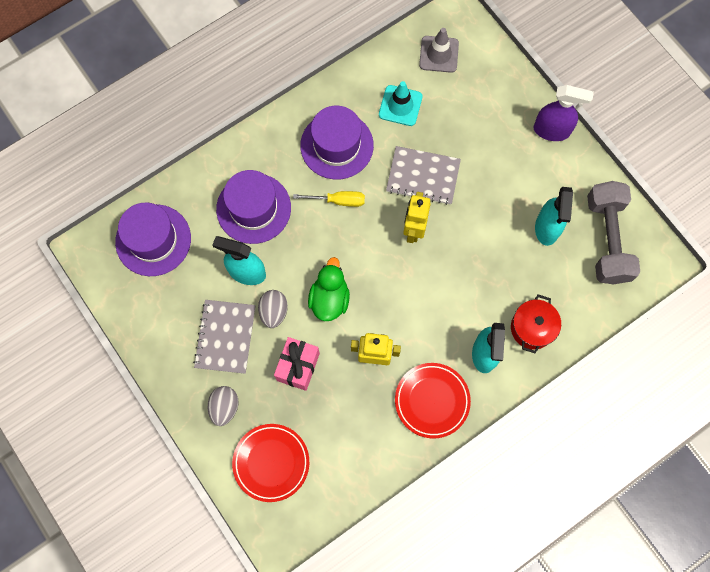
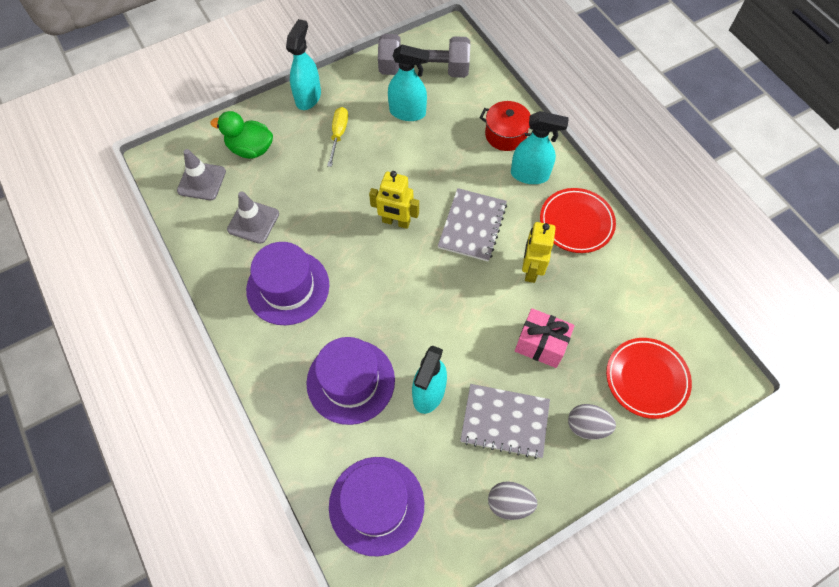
camera: 85 degrees left, 10 degrees down
grey egg [258,290,288,328] -> grey egg moved to [488,481,537,520]
yellow screwdriver [293,191,365,207] -> yellow screwdriver moved to [327,107,348,167]
green duck [308,257,350,321] -> green duck moved to [210,111,273,159]
turquoise traffic cone [379,81,423,126] -> grey traffic cone [227,191,279,244]
grey notebook [386,146,461,205] -> grey notebook moved to [438,188,507,261]
purple spray bottle [534,85,594,141] -> turquoise spray bottle [286,19,321,110]

